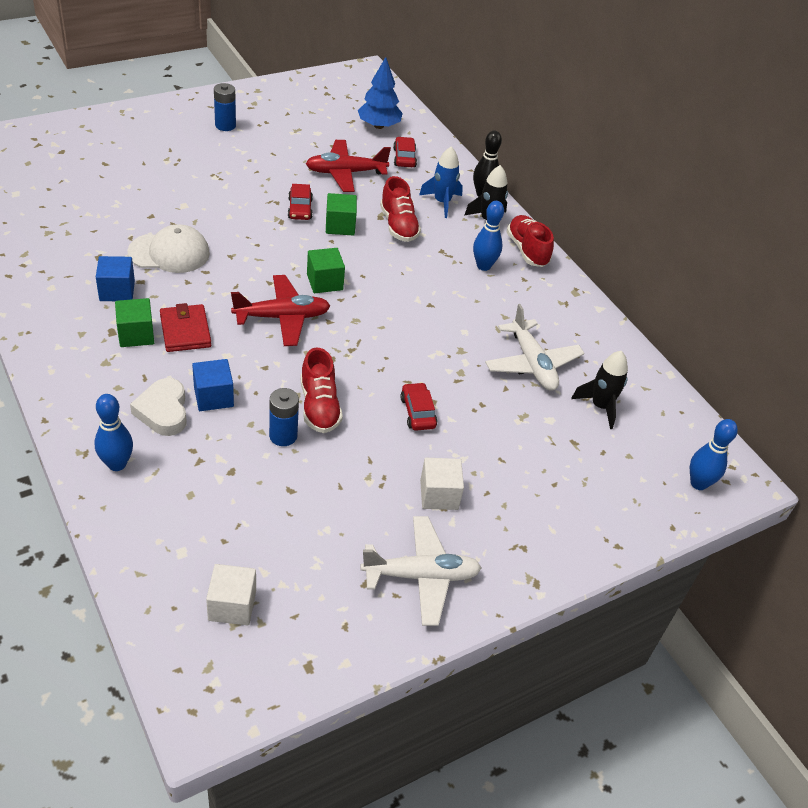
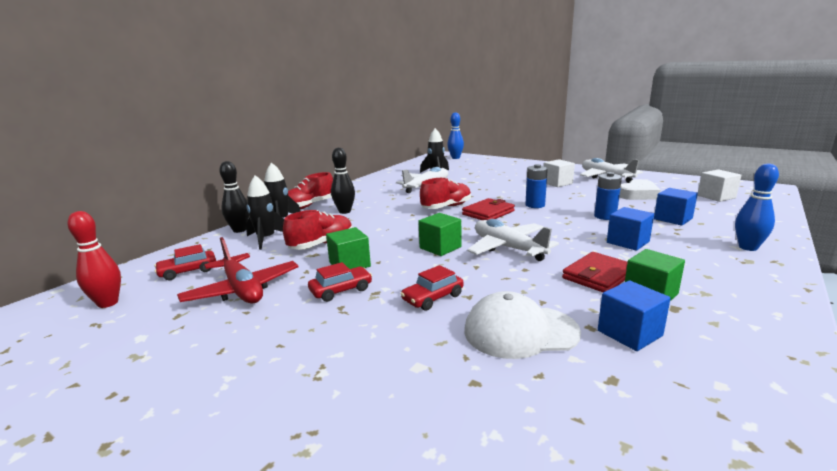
camera: 110 degrees left, 25 degrees down
white cap [128,224,210,273] -> white cap turned 60 degrees counterclockwise [465,291,581,359]
white heart [130,378,187,436] -> white heart moved to [619,179,660,200]
blue battery [214,83,236,131] -> blue battery moved to [525,164,548,208]
red plane [231,275,330,346] -> white plane [467,219,559,261]
red shoe [300,347,343,433] -> red shoe moved to [420,178,471,209]
blue tree [358,57,403,129] -> red bowling pin [67,211,121,308]
red car [400,382,437,430] -> red car moved to [401,265,464,311]
blue rocket [419,146,463,218] -> black rocket [246,175,284,250]
blue bowling pin [473,201,504,271] -> black bowling pin [331,148,355,214]
none -> red wallet [462,198,515,220]
none -> blue cube [654,188,698,226]

